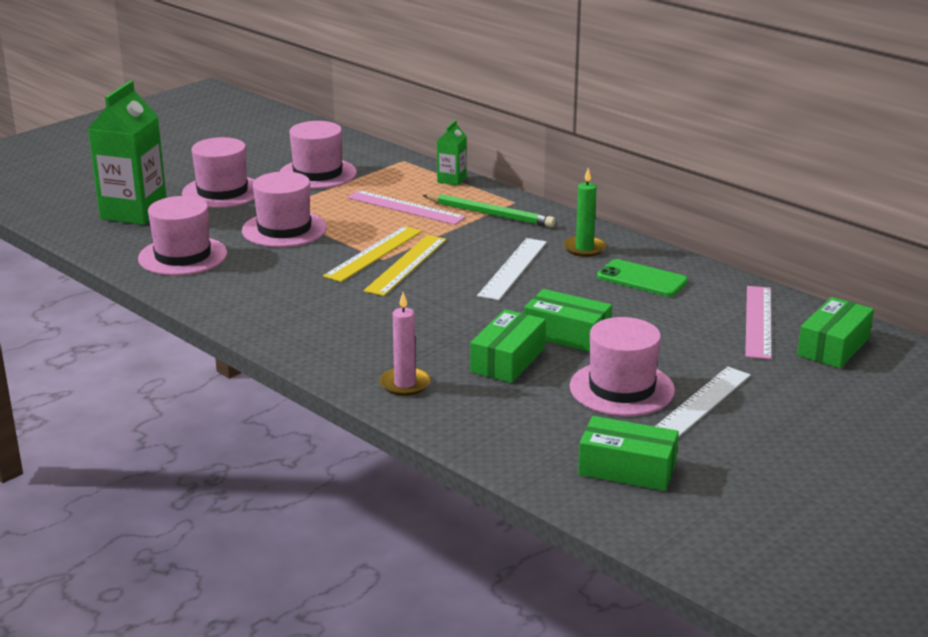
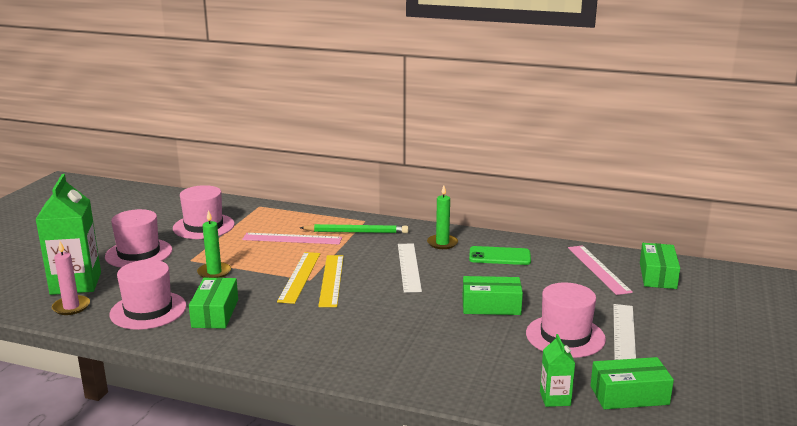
camera: 25 degrees left, 5 degrees down
pink hat [242,172,327,247] -> green candle [197,210,231,278]
pink candle [379,292,431,396] -> pink candle moved to [52,241,90,315]
green carton [437,120,467,186] -> green carton moved to [540,334,575,407]
green box [470,309,546,383] -> green box moved to [189,277,238,329]

